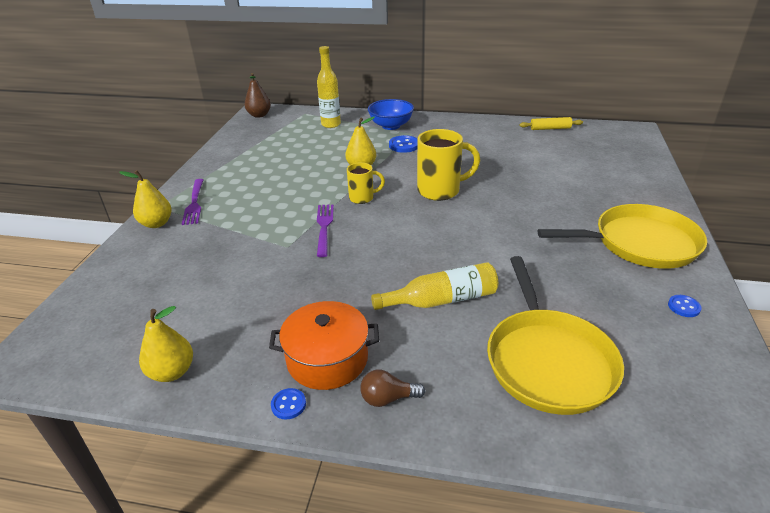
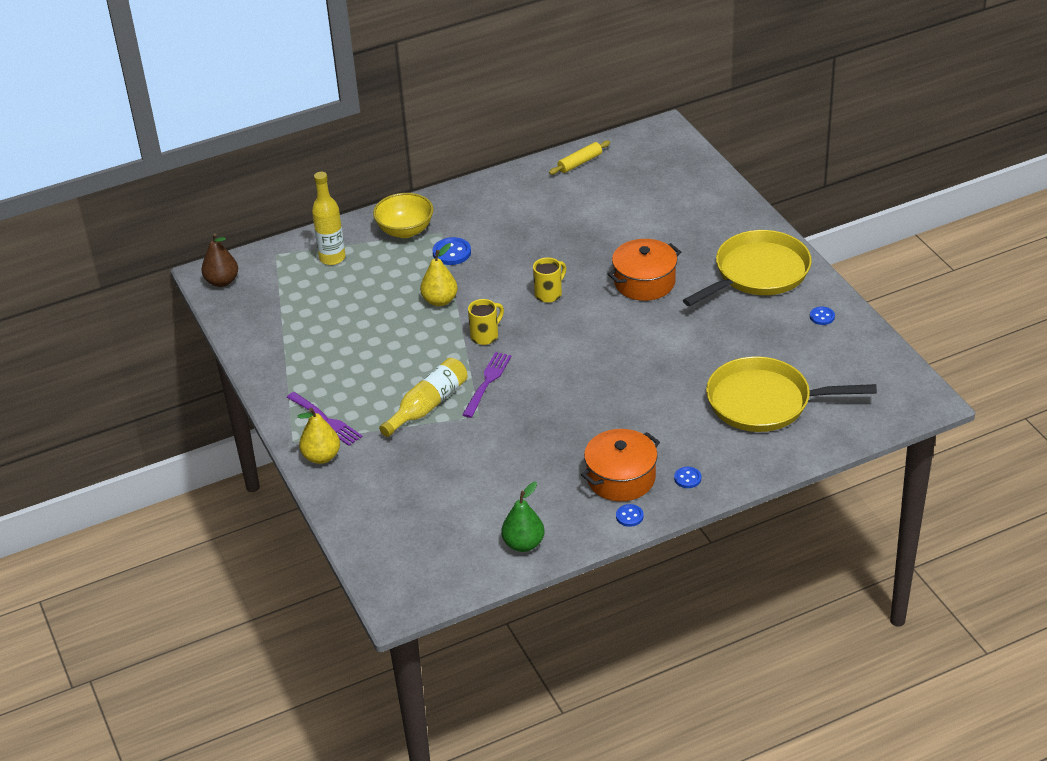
camera: 35 degrees left, 5 degrees up
yellow pear [139,306,193,382] -> green pear [502,482,544,552]
purple fork [317,204,334,257] -> purple fork turned 60 degrees clockwise [462,352,512,418]
brown light bulb [360,369,425,407] -> blue button [674,467,701,488]
blue bowl [368,99,414,130] -> yellow bowl [373,193,433,238]
yellow bottle [371,262,498,310] -> yellow bottle moved to [379,358,468,437]
yellow mug [417,129,480,201] -> yellow mug [533,257,566,303], size x0.58
yellow pan [487,256,624,415] -> yellow pan turned 135 degrees clockwise [706,356,877,432]
none -> orange pot [608,239,681,301]

